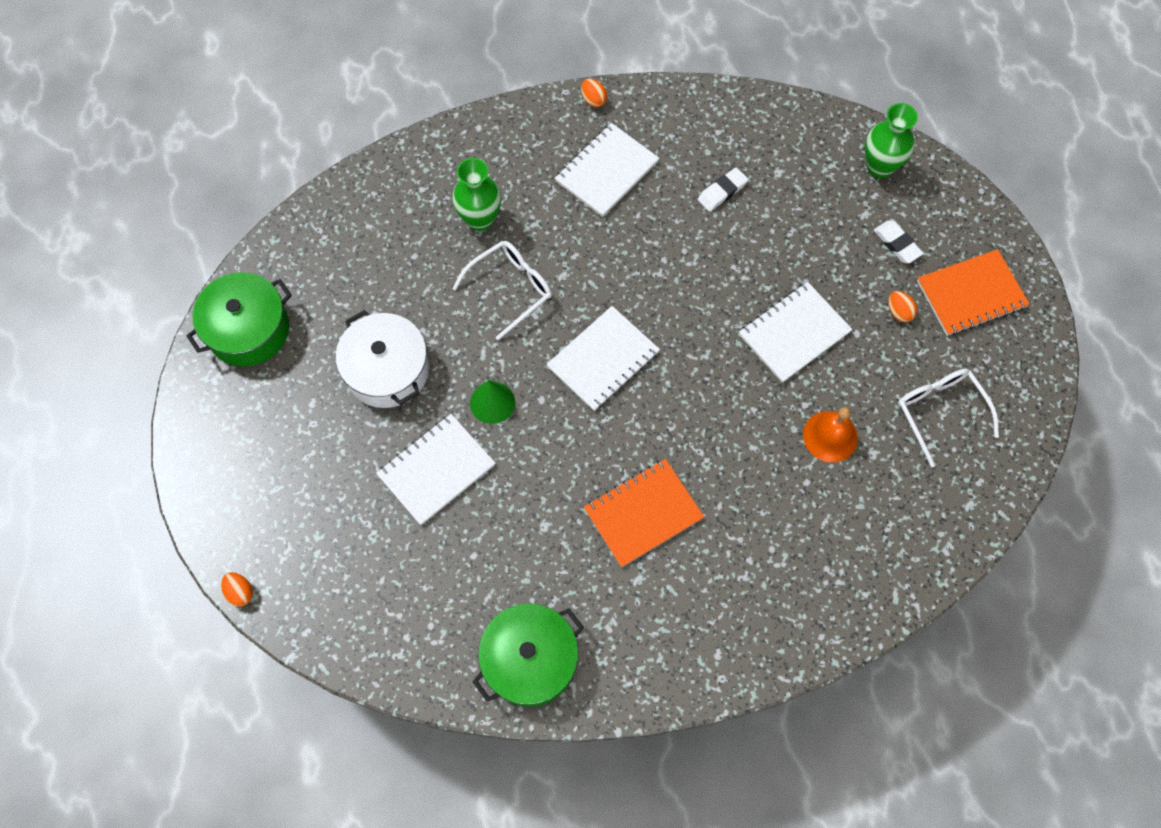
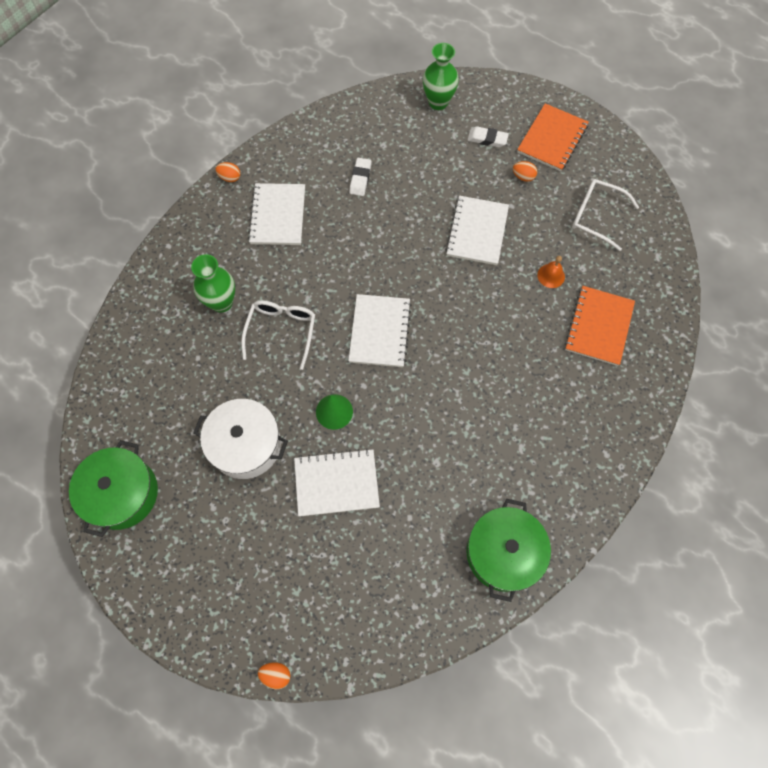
camera: 40 degrees left, 0 degrees up
white notebook [376,414,495,525] -> white notebook turned 75 degrees clockwise [294,449,380,517]
orange notebook [584,459,704,567] -> orange notebook moved to [565,286,635,366]
orange bell [803,407,858,463] -> orange bell [537,256,565,288], size x0.67

